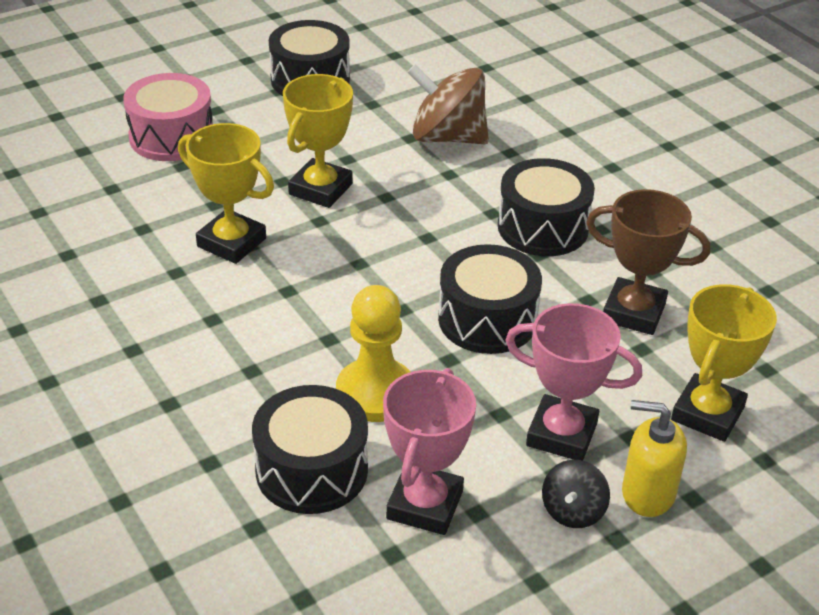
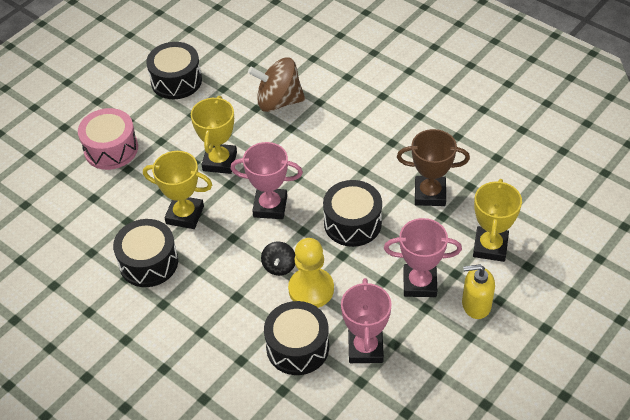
camera: 15 degrees left, 10 degrees up
black drum [498,158,595,256] -> black drum moved to [113,219,178,287]
black spinning top [542,460,610,528] -> black spinning top moved to [261,241,295,276]
none -> pink trophy [230,142,303,219]

